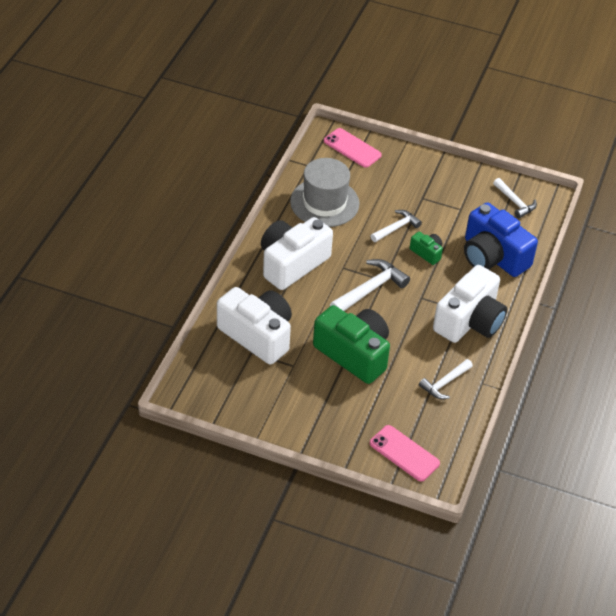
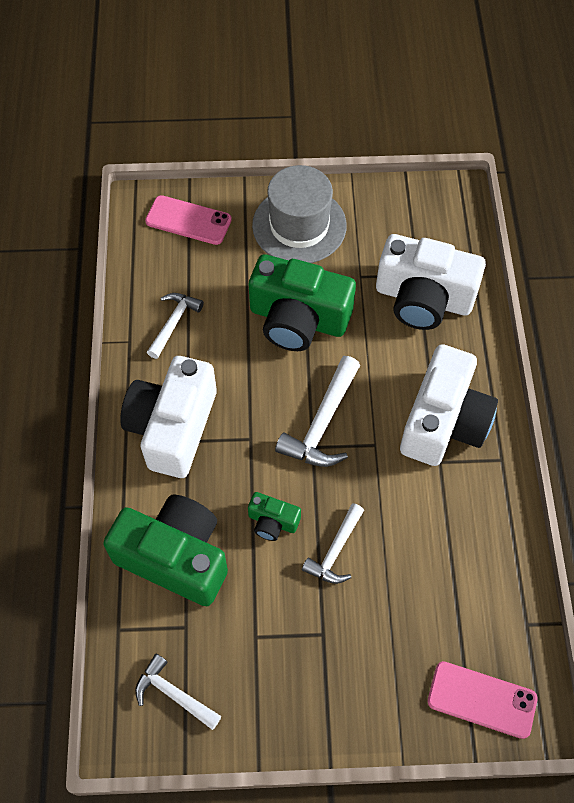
camera: 160 degrees right, 15 degrees up
grey hat [290,158,359,227] -> grey hat moved to [252,165,347,263]
blue camera [464,202,538,277] -> green camera [103,494,228,606]

